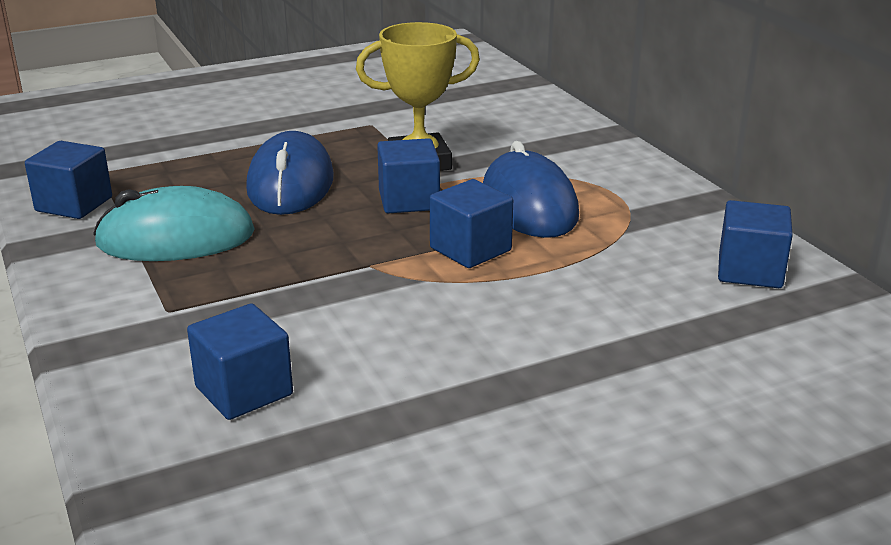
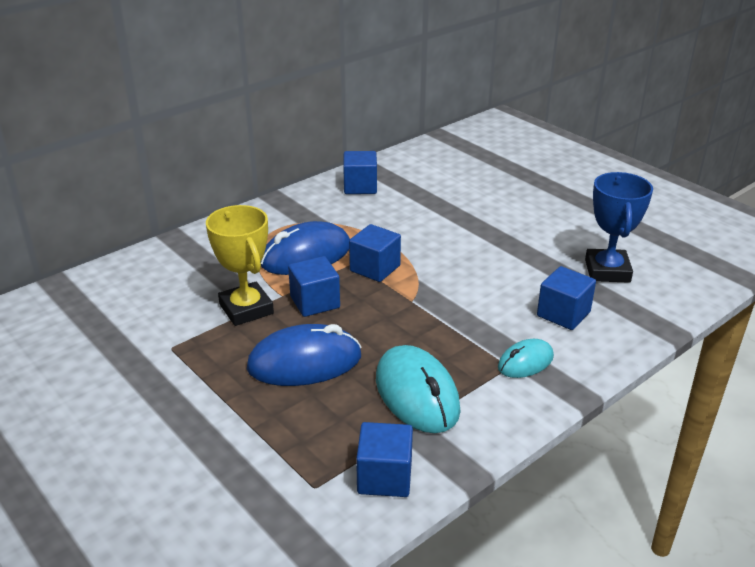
camera: 105 degrees left, 5 degrees up
none -> turquoise mouse [498,339,554,378]
none -> blue trophy [585,172,653,283]

